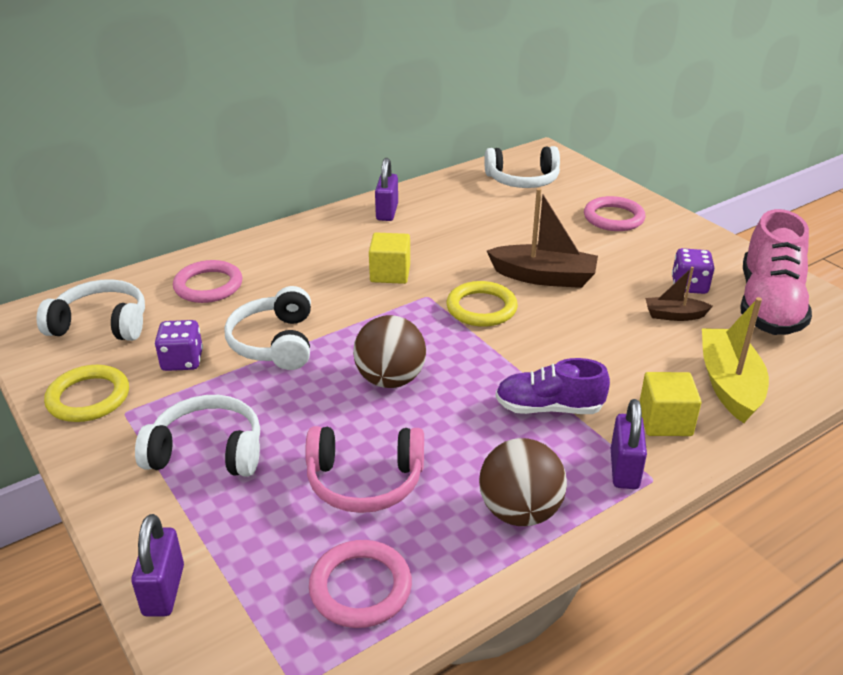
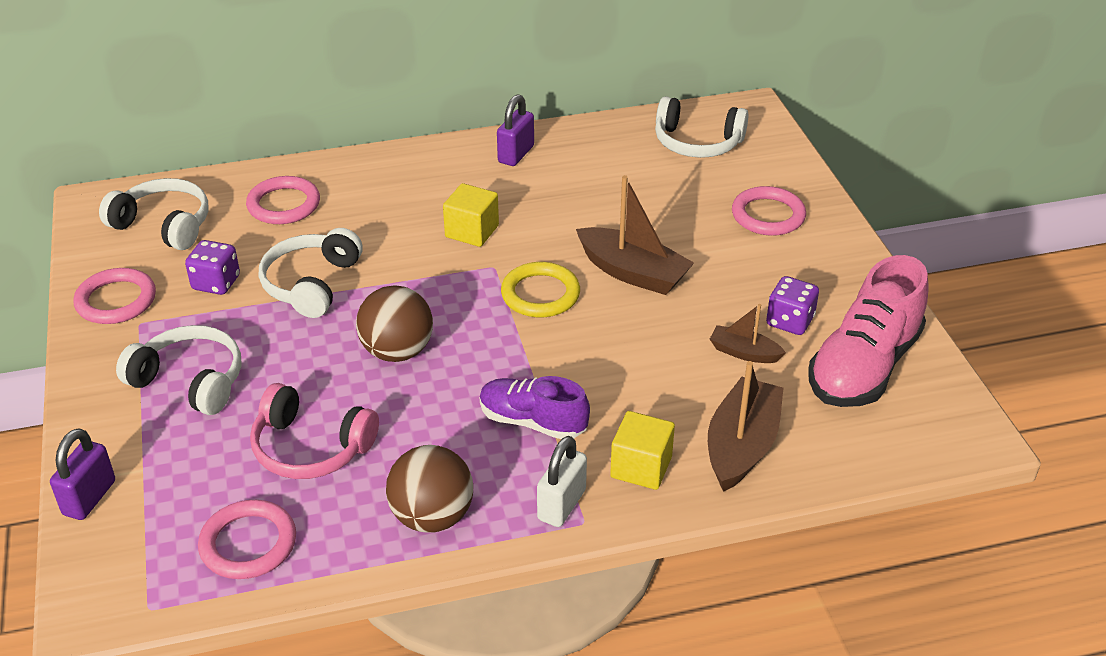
camera: 20 degrees right, 5 degrees up
yellow ring [44,365,129,422] -> pink ring [73,268,156,324]
purple padlock [611,399,647,489] -> white padlock [537,436,587,527]
yellow boat [702,297,769,423] -> brown boat [708,361,783,492]

